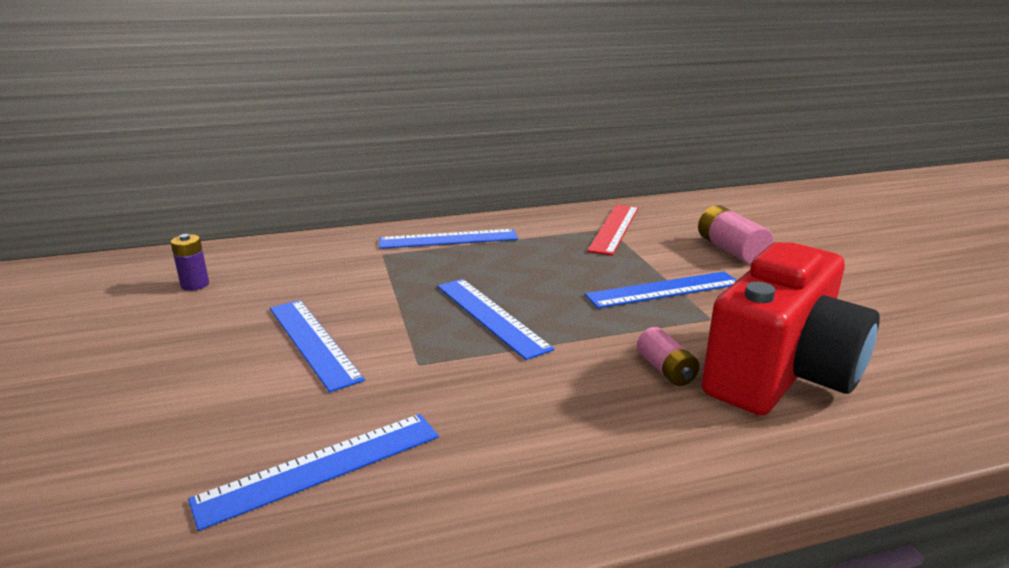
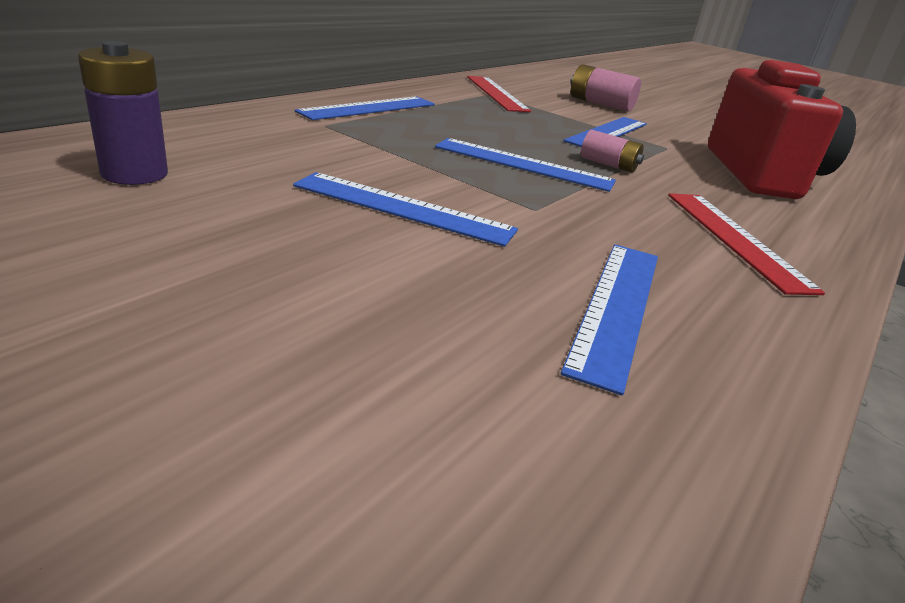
camera: 40 degrees left, 5 degrees up
purple battery [170,234,209,291] -> purple battery [78,41,168,185], size x1.55
pink battery [637,327,700,386] -> pink battery moved to [581,130,644,173]
none -> red ruler [668,193,825,295]

